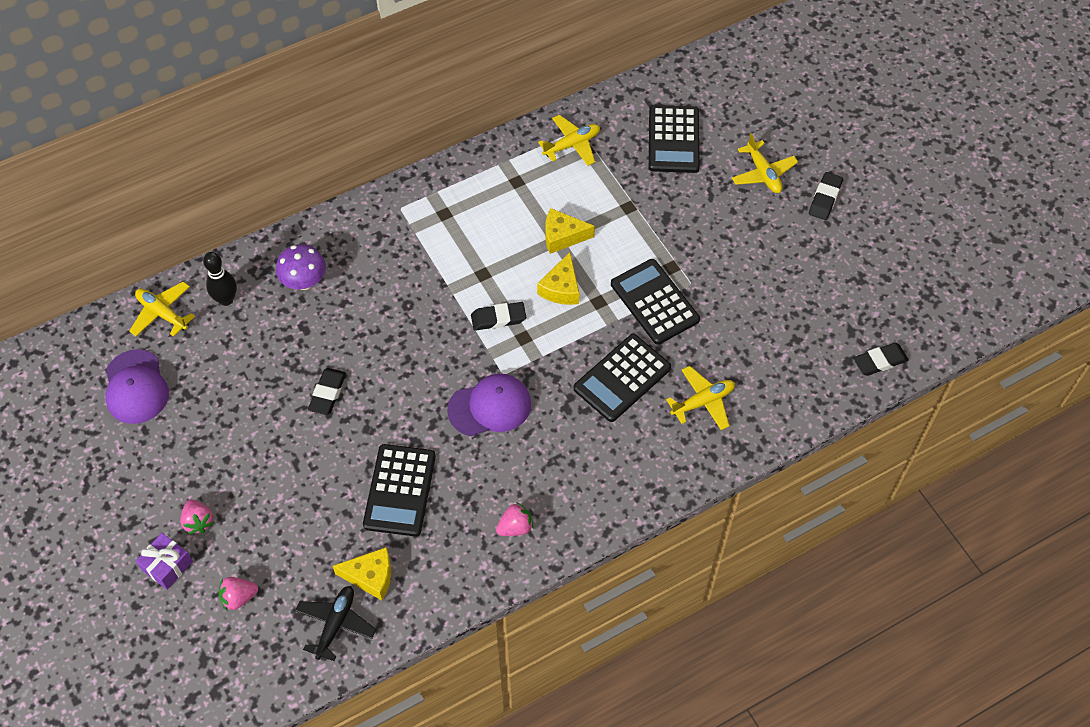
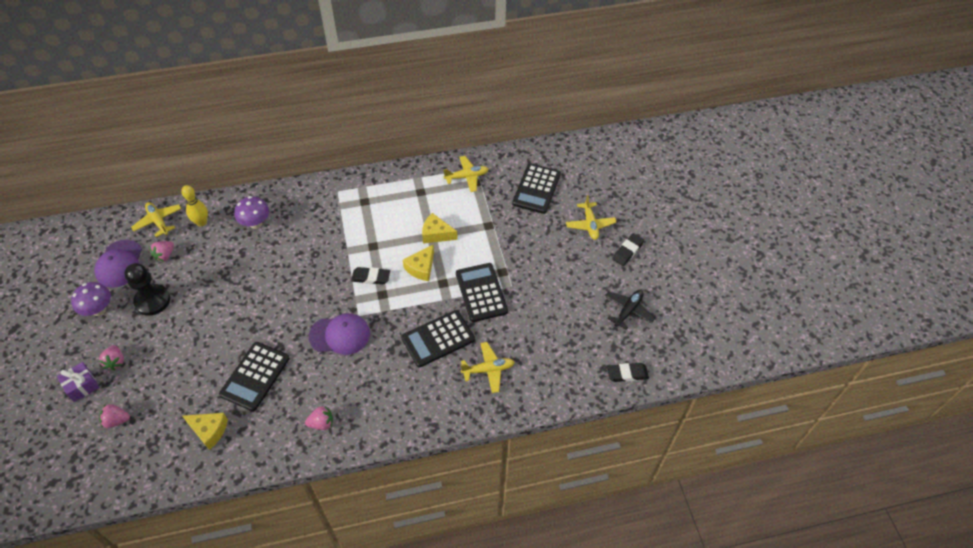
camera: 15 degrees right, 5 degrees down
black bowling pin [203,252,237,306] -> yellow bowling pin [181,185,208,227]
black plane [295,586,376,661] -> black plane moved to [605,290,655,330]
black eraser [308,368,346,415] -> none
none -> purple mushroom [71,282,111,316]
none -> black pawn [124,263,170,316]
none -> pink strawberry [149,241,174,262]

